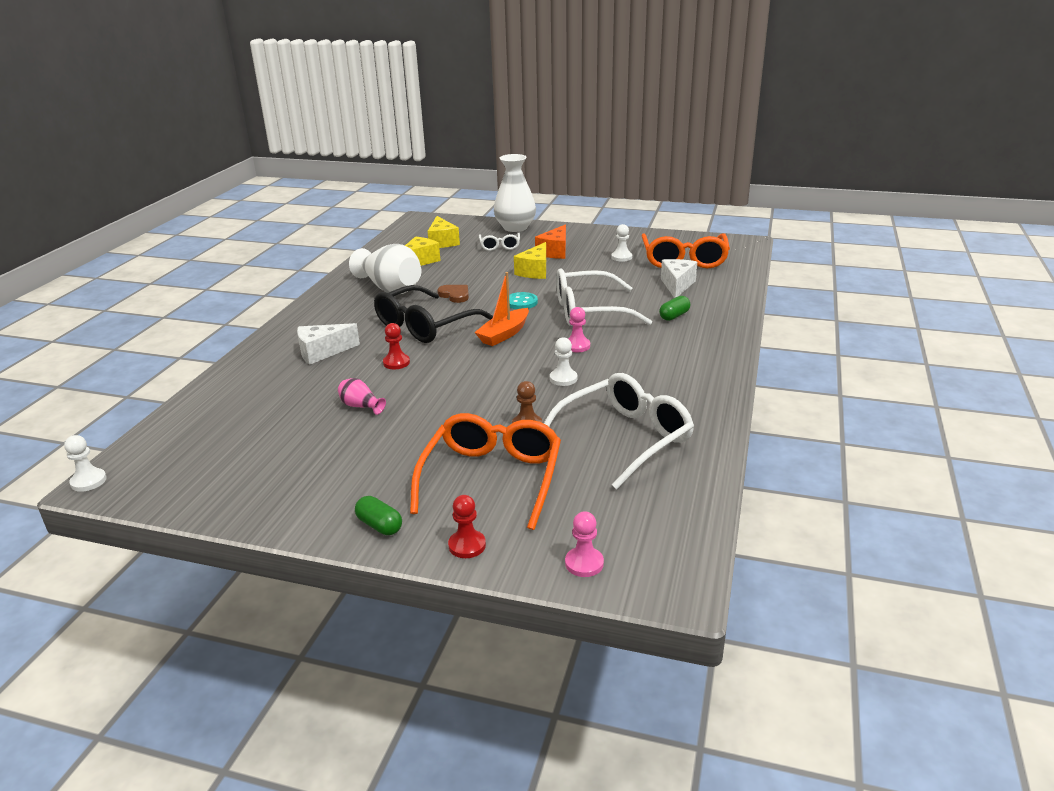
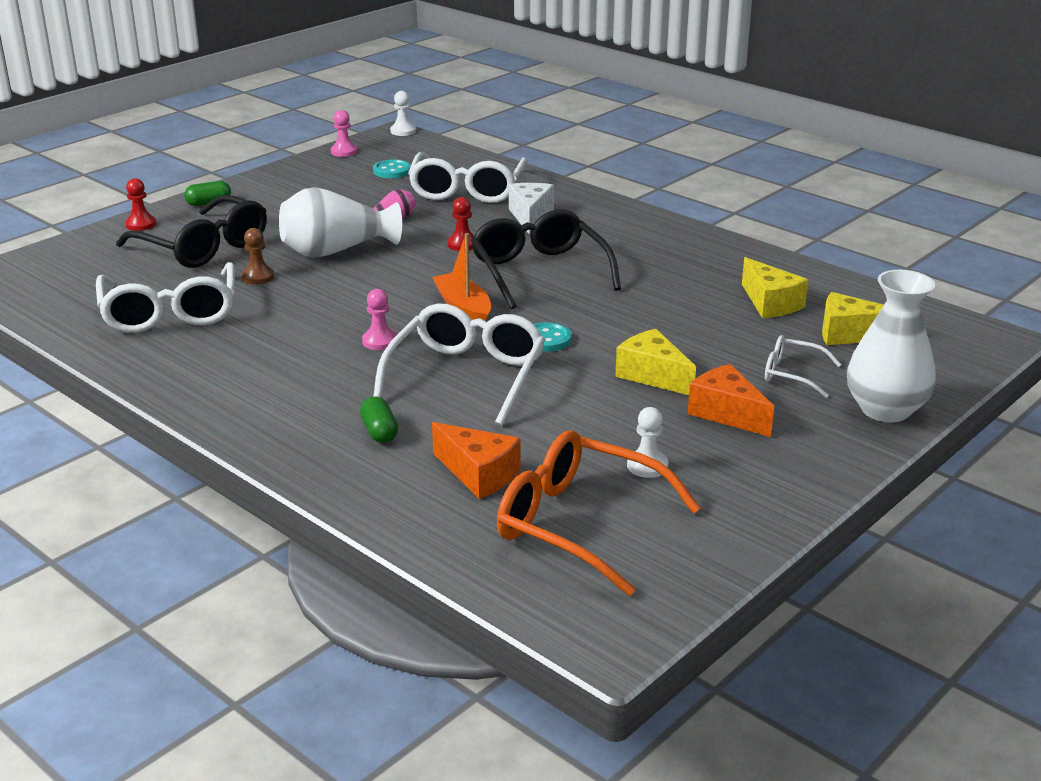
camera: 115 degrees right, 0 degrees up
white vase [349,244,421,294] -> white vase moved to [279,187,402,258]
orange glasses [410,413,561,530] -> black glasses [116,195,267,268]
brown heart [437,285,469,303] -> none
white pawn [550,337,577,386] -> none
pink pawn [565,511,604,577] -> pink pawn moved to [331,110,357,157]
white cheese [661,259,697,298] -> orange cheese [432,422,520,499]
none -> turquoise button [373,159,411,178]
none -> white glasses [408,152,528,203]

